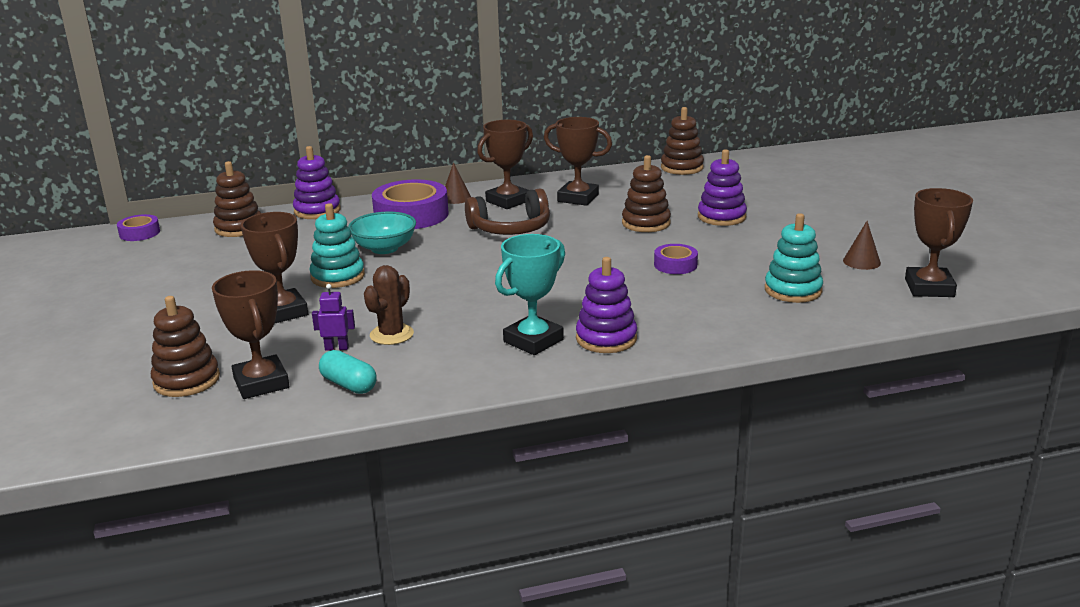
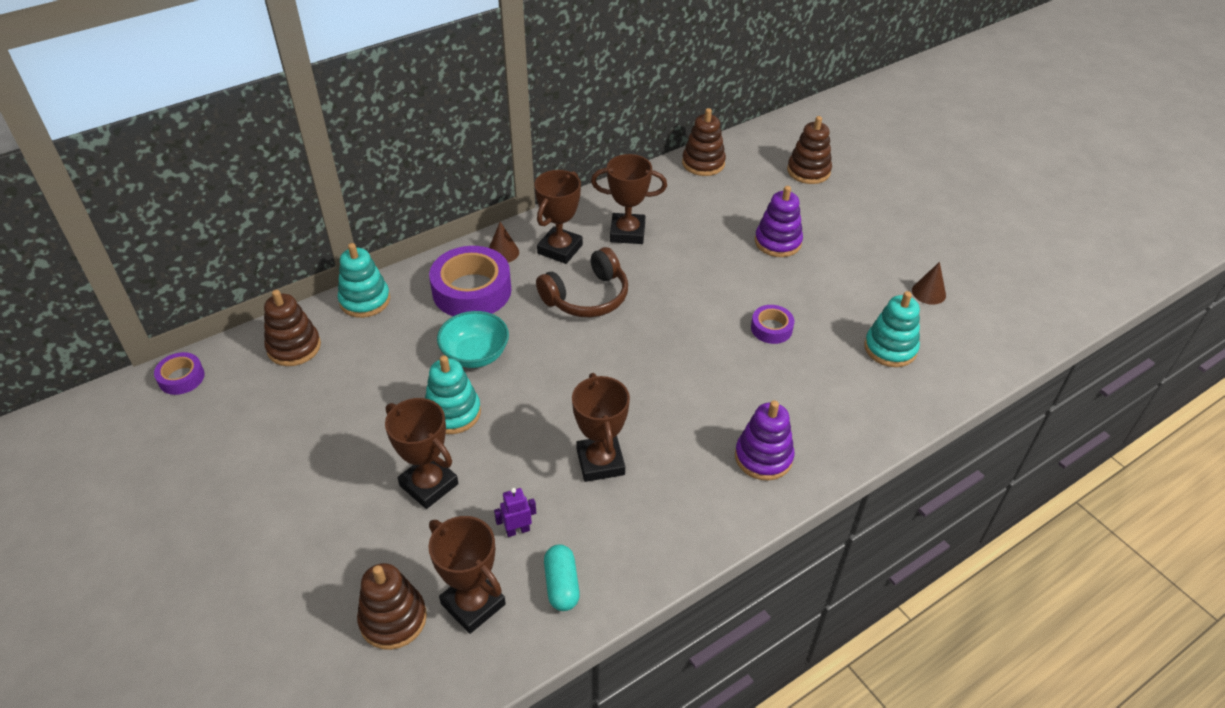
camera: 20 degrees left, 20 degrees up
purple stacking toy [293,146,341,219] -> turquoise stacking toy [338,243,390,318]
turquoise capsule [319,350,377,394] -> turquoise capsule turned 60 degrees clockwise [544,544,580,611]
brown cactus [364,265,414,345] -> none
turquoise trophy [495,234,565,355] -> none
brown stacking toy [622,155,671,232] -> brown stacking toy moved to [787,116,832,184]
brown trophy [905,188,973,297] -> brown trophy moved to [572,373,630,482]

